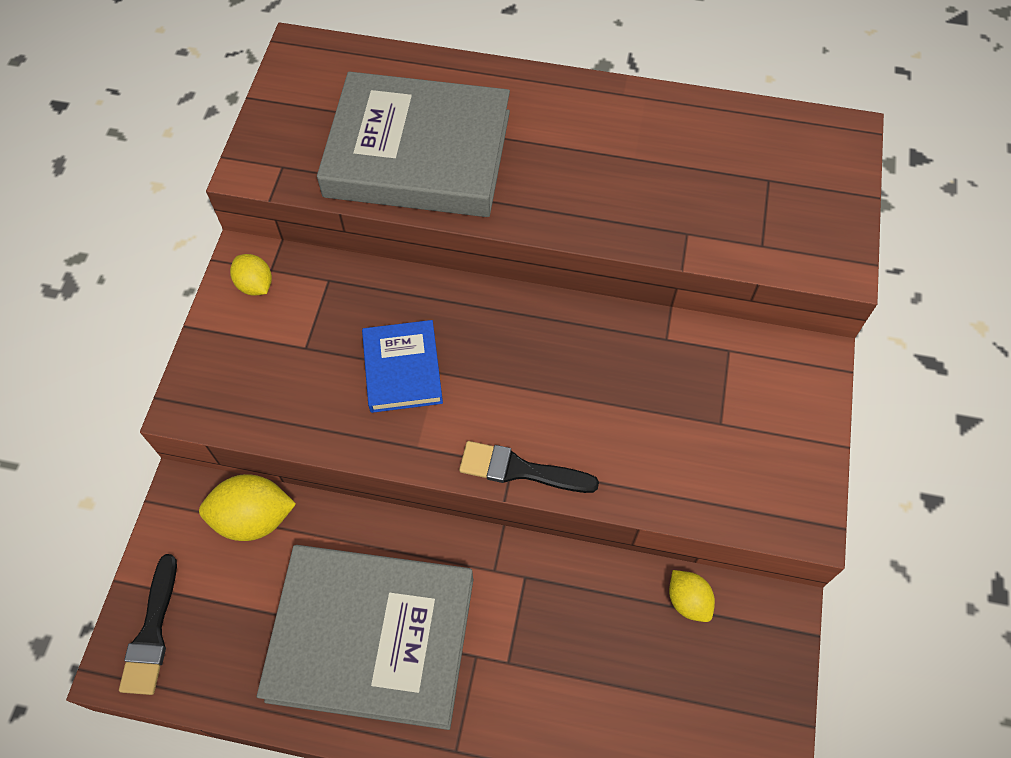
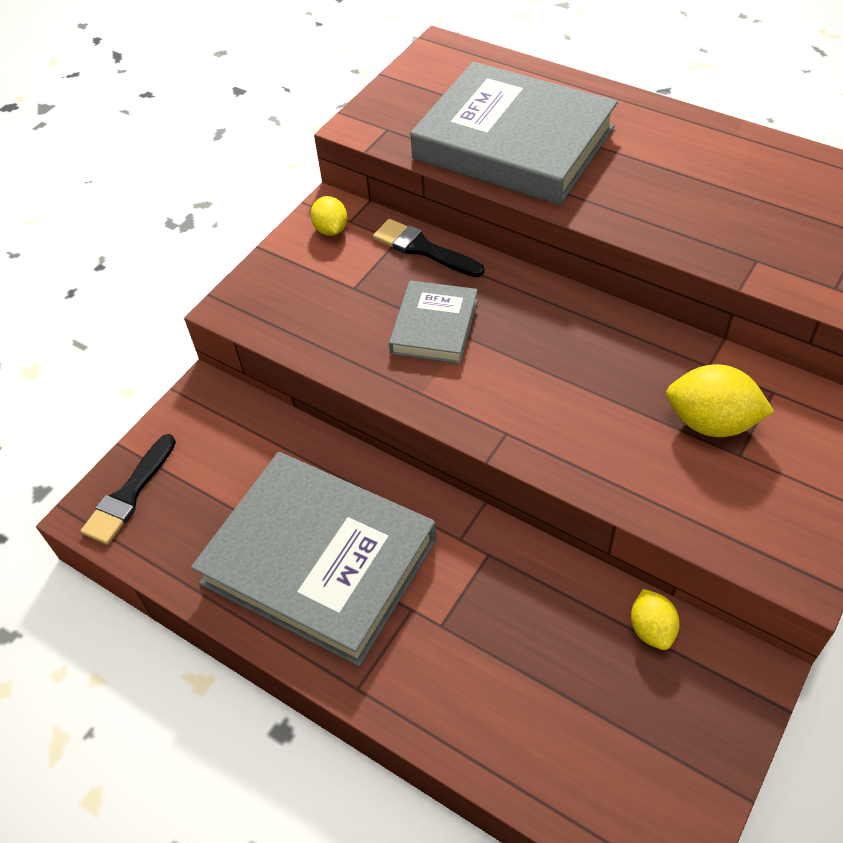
camera: 25 degrees right, 10 degrees down
yellow lemon [199,474,296,541] -> yellow lemon moved to [666,364,774,437]
blue book [362,320,443,413] -> grey book [389,280,478,364]
black brush [459,441,599,493] -> black brush moved to [373,219,484,277]

